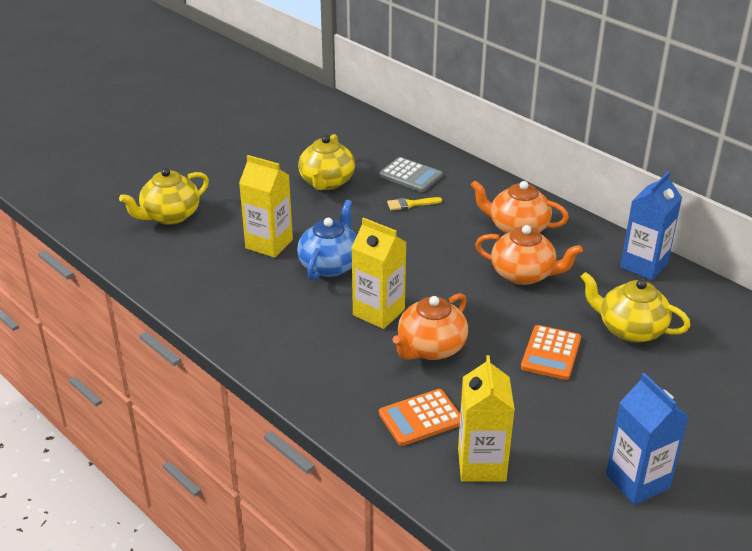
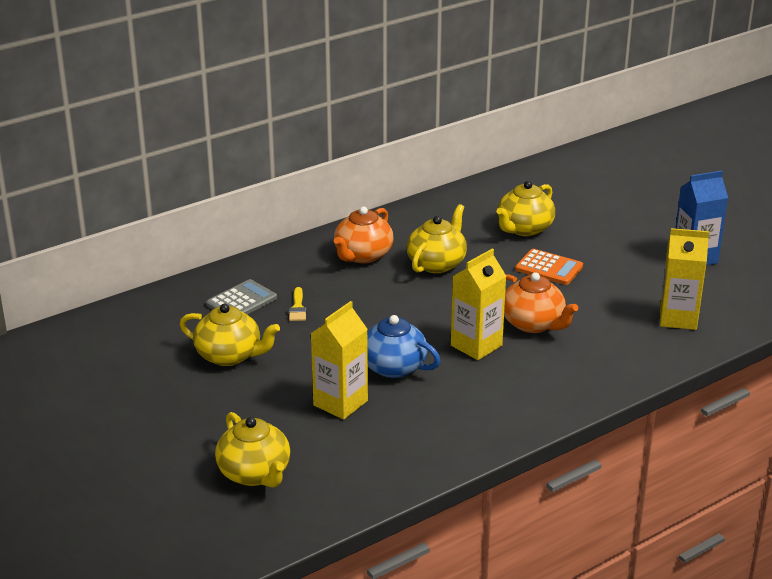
camera: 80 degrees left, 5 degrees down
orange calculator [379,389,460,446] -> none
orange teapot [475,225,583,285] -> yellow teapot [407,204,467,273]
blue carton [620,172,682,280] -> none

